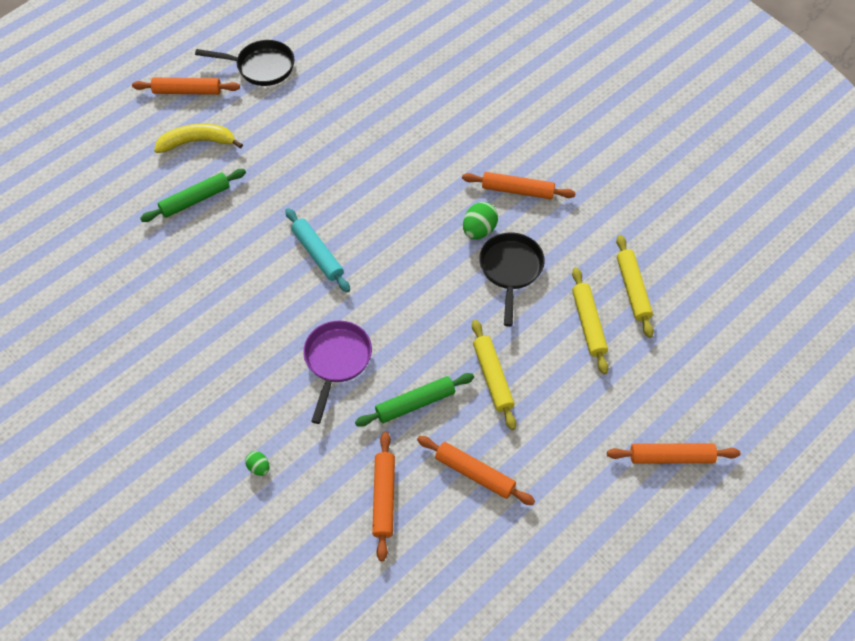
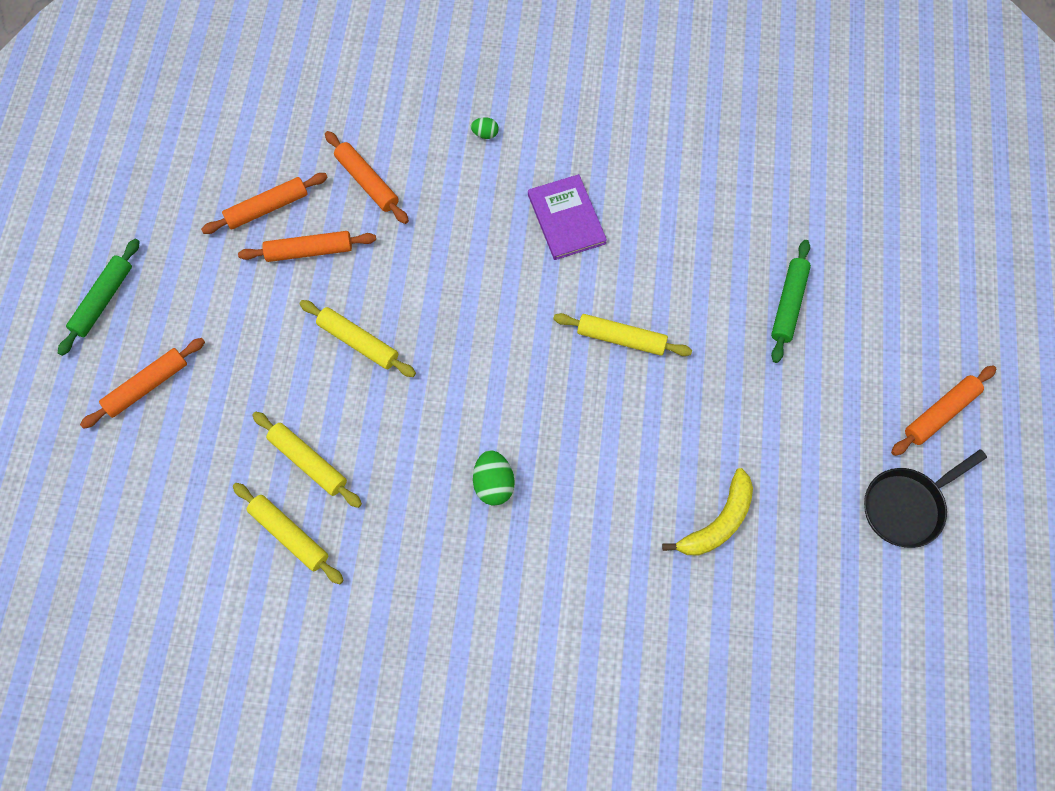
camera: 140 degrees right, 10 degrees up
yellow banana [154,124,243,153] -> yellow banana moved to [662,468,753,556]
turquoise rolling pin [285,208,350,292] -> yellow rolling pin [553,313,692,356]
purple pan [303,320,372,424] -> none
green rolling pin [355,373,474,427] -> green rolling pin moved to [58,239,140,356]
orange rolling pin [462,172,576,199] -> orange rolling pin moved to [201,173,328,234]
black pan [479,233,545,327] -> none
none -> purple book [528,174,607,260]

